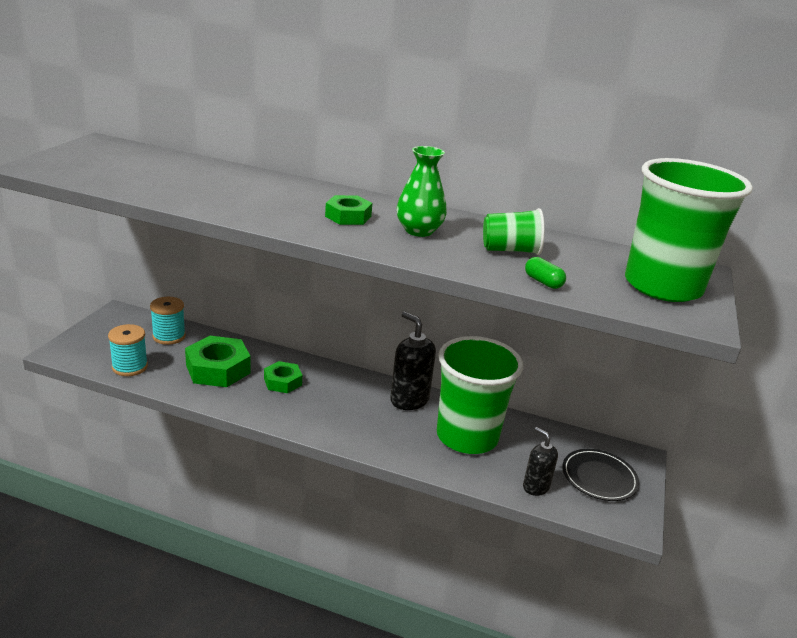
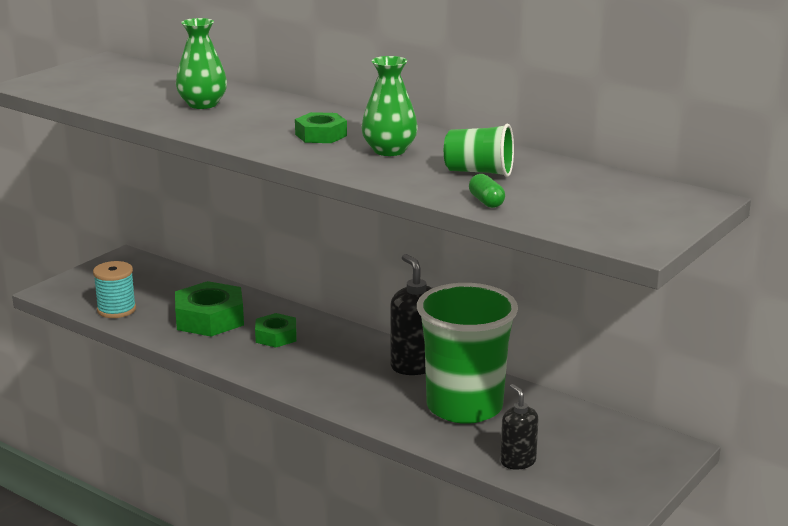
camera: 20 degrees right, 5 degrees down
turquoise spool [150,297,186,345] -> none
black plate [562,449,639,501] -> none
green cup [625,158,753,302] -> none
none -> green vase [176,18,227,109]

